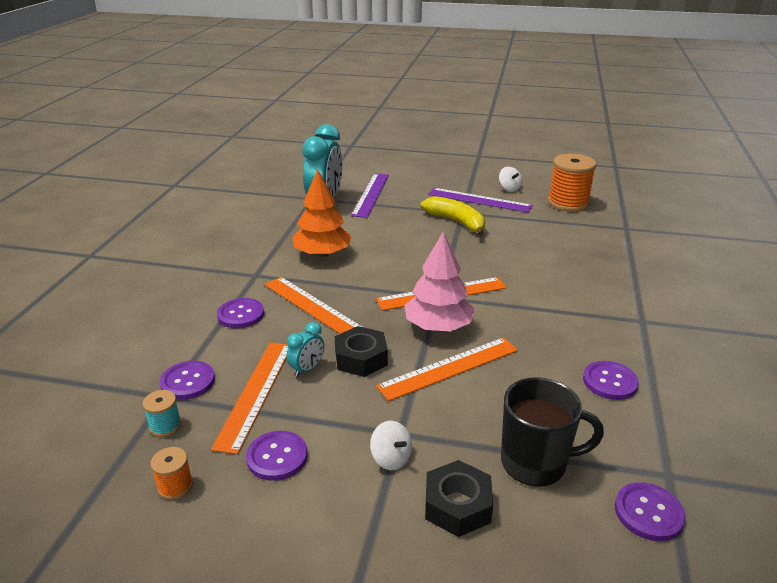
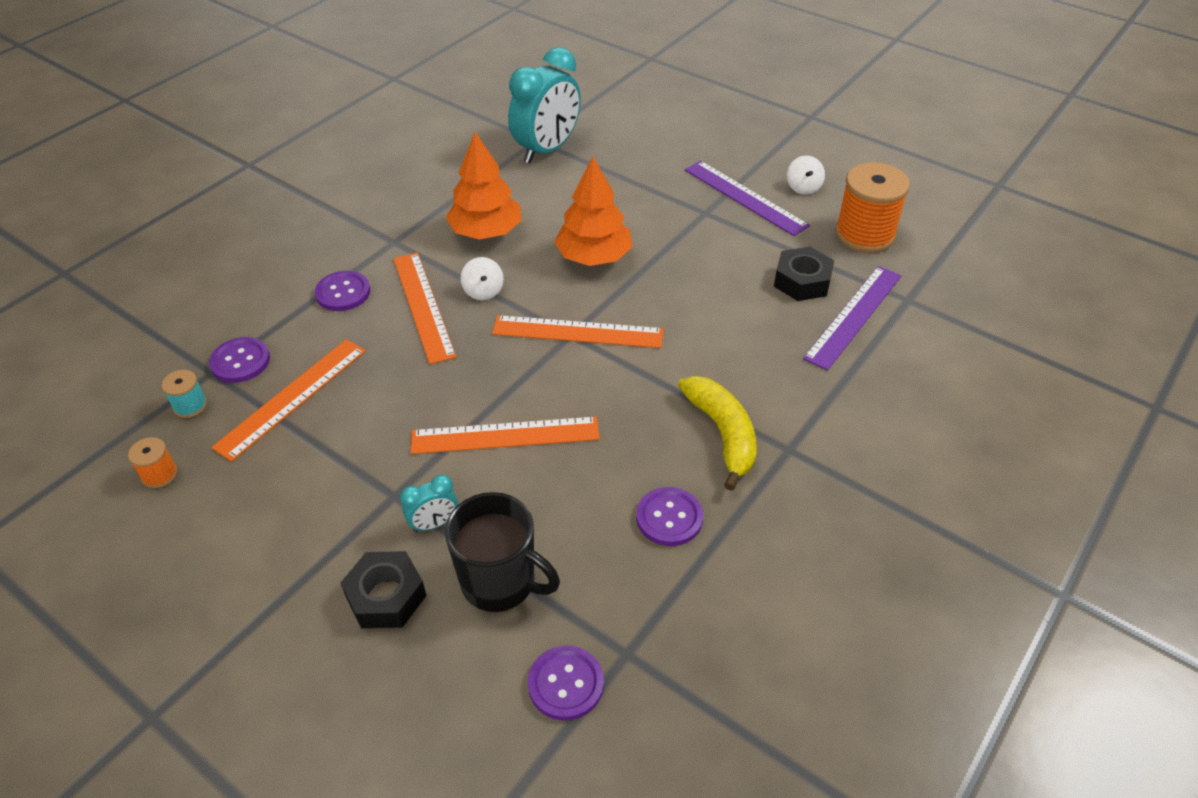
camera: 25 degrees right, 15 degrees up
purple button [246,431,308,481] -> none
turquoise clock [287,322,324,377] -> turquoise clock moved to [400,474,458,532]
black nut [335,326,388,377] -> black nut moved to [774,247,834,301]
purple ruler [351,173,389,218] -> purple ruler moved to [803,266,901,371]
white spinning top [370,421,412,470] -> white spinning top moved to [461,257,504,300]
pink tree [404,232,475,331] -> none
yellow banana [421,196,485,236] -> yellow banana moved to [678,376,757,491]
none -> orange tree [554,156,632,266]

